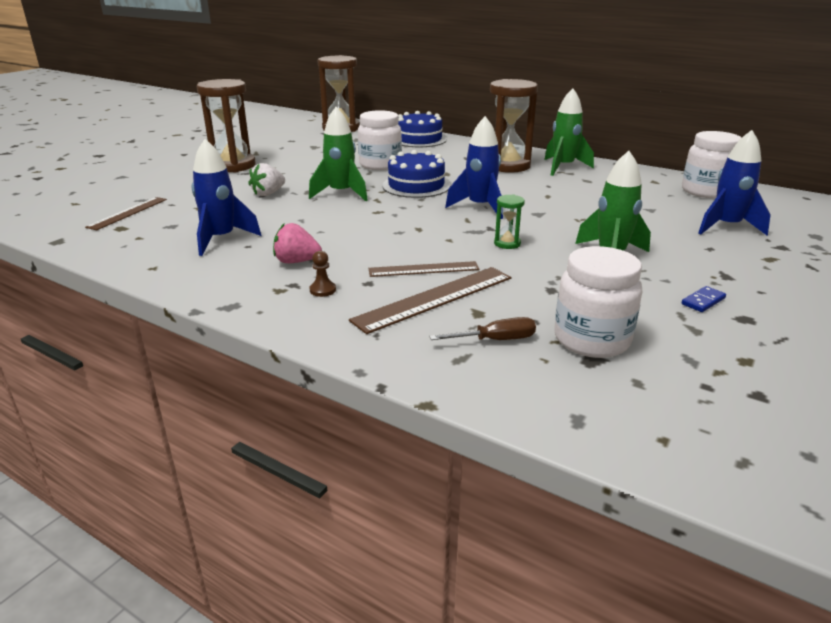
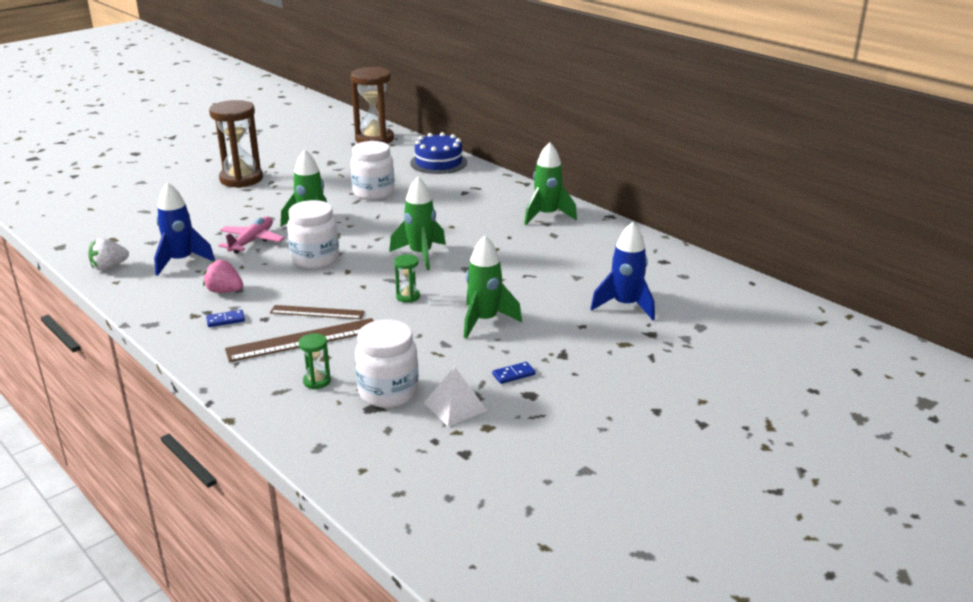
camera: 15 degrees right, 0 degrees up
brown ruler [85,197,167,230] -> none
white strawberry [248,163,285,196] -> white strawberry moved to [88,238,129,271]
brown pawn [310,251,336,297] -> blue domino [206,310,245,327]
blue cake [382,150,450,198] -> none
brown screwdriver [430,317,536,340] -> green hourglass [299,333,331,389]
blue rocket [445,116,503,219] -> green rocket [389,177,446,270]
brown hourglass [490,79,538,173] -> none
white jar [682,131,741,198] -> white jar moved to [287,200,339,269]
none -> pink plane [218,216,284,253]
none -> white pyramid [424,366,487,426]

